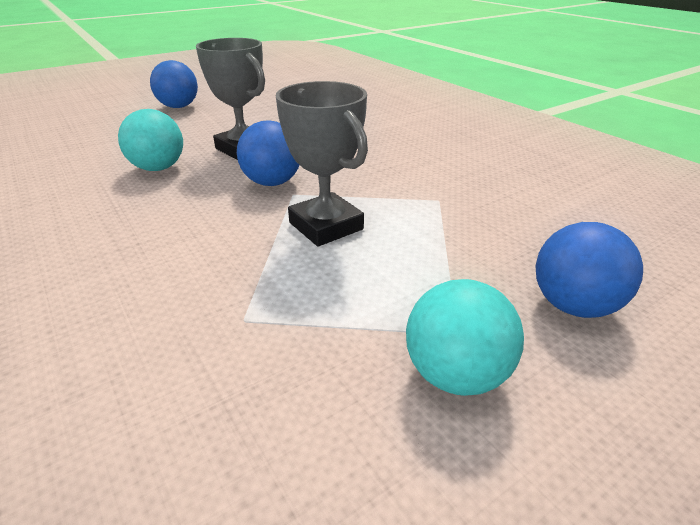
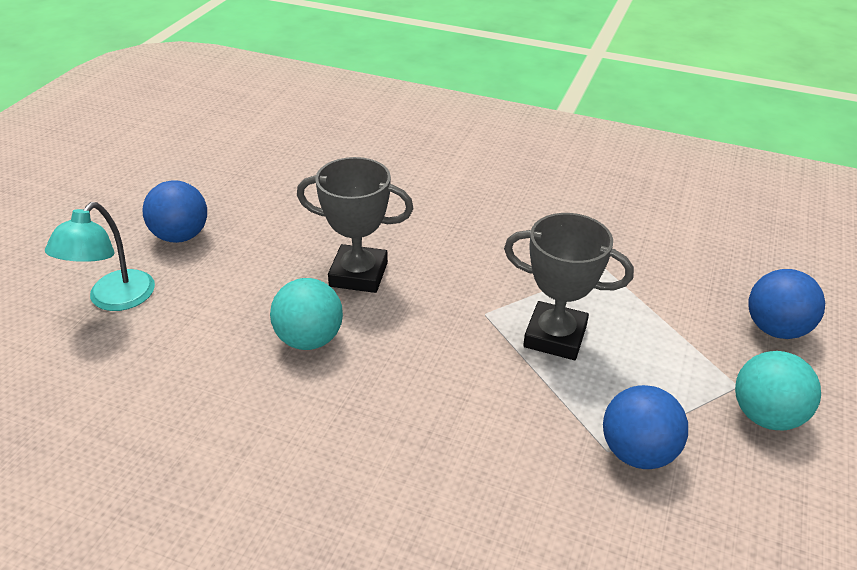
camera: 35 degrees left, 5 degrees up
blue ball [237,120,299,186] -> blue ball moved to [603,385,688,469]
none -> turquoise lamp [45,202,155,311]

